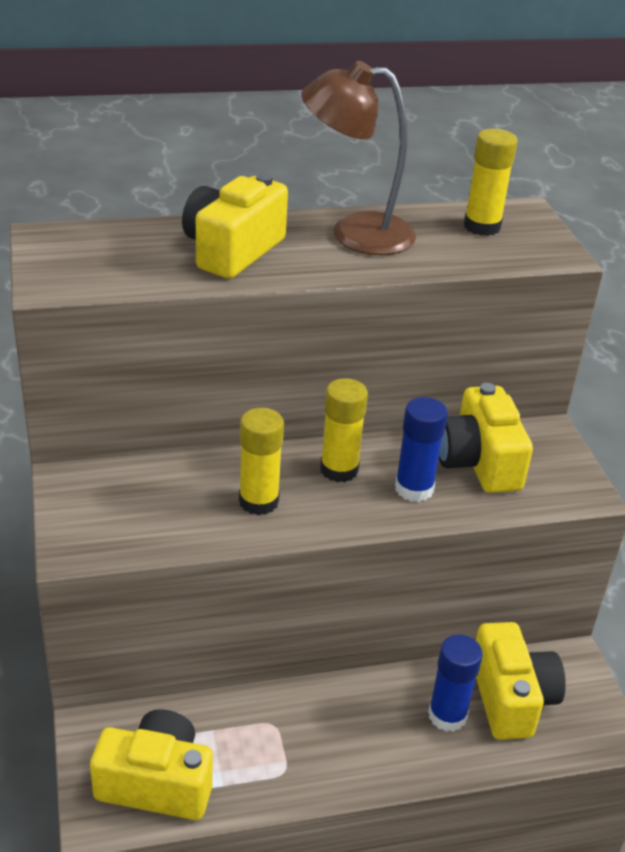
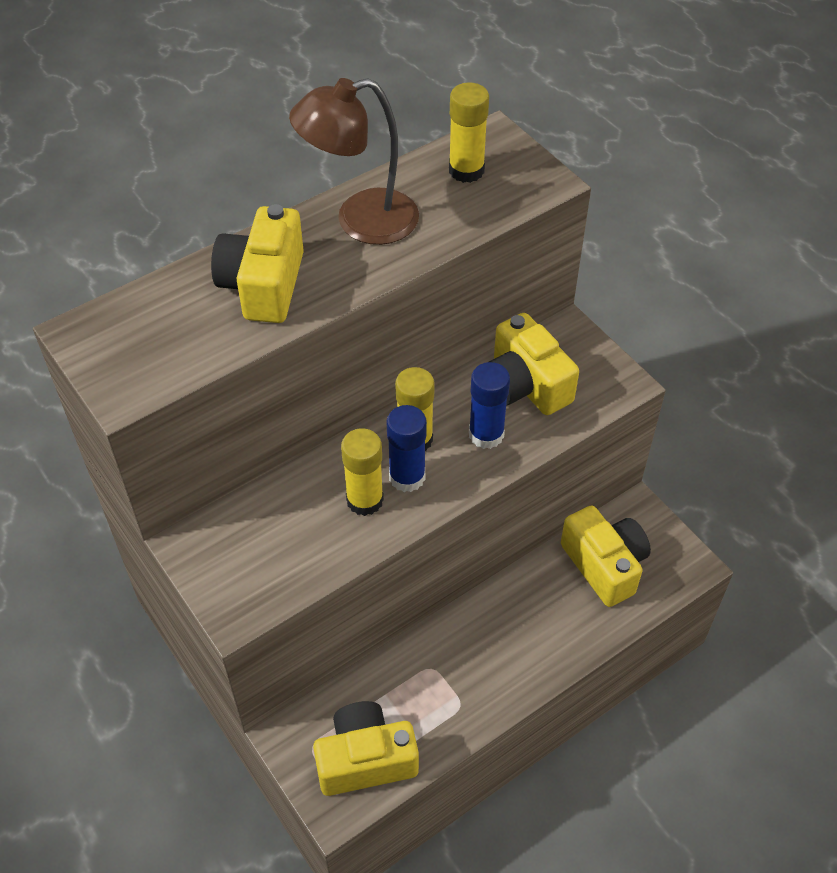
camera: 20 degrees left, 15 degrees up
blue glue stick [428,634,483,732] -> blue glue stick moved to [387,405,427,492]

